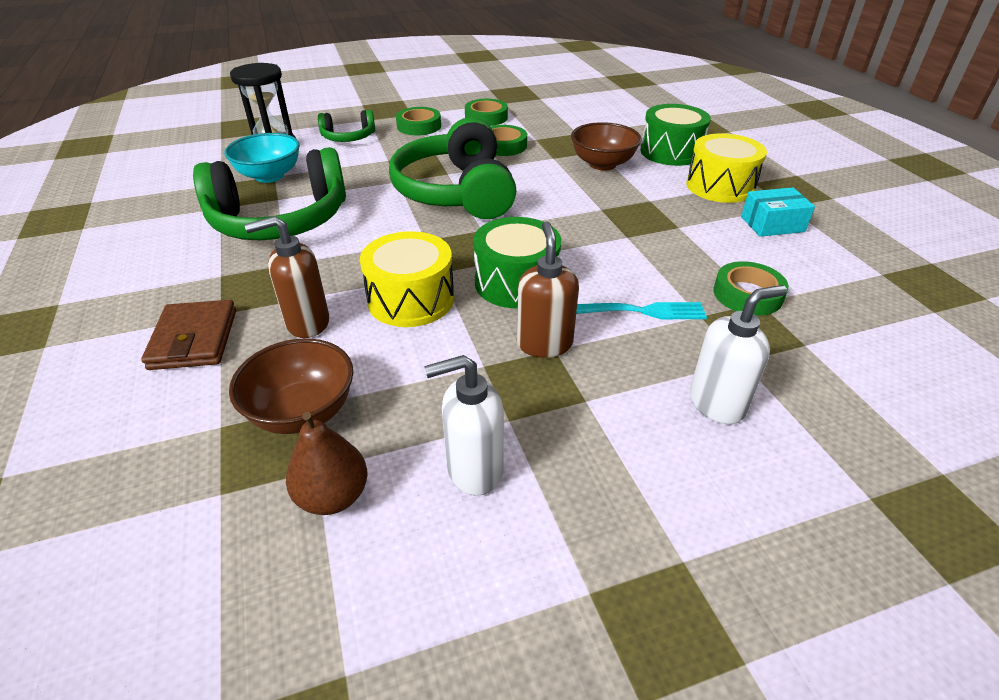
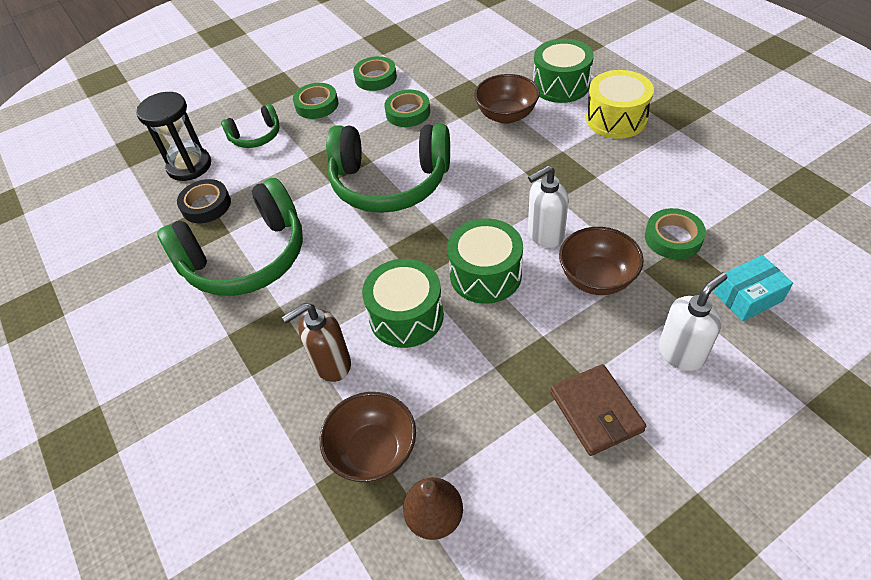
camera: 10 degrees left, 10 degrees up
brown wallet [141,300,236,370] -> brown wallet moved to [550,364,646,456]
turquoise bowl [224,133,300,183] -> black tape [177,179,231,223]
yellow drum [360,231,454,327] -> green drum [362,259,444,348]
green headphones [389,117,516,219] -> green headphones turned 60 degrees counterclockwise [326,124,450,213]
white soap dispenser [424,355,504,496] -> white soap dispenser moved to [528,165,569,248]
brown soap dispenser [517,221,579,358] -> none
turquoise fork [576,302,707,319] -> brown bowl [559,227,644,295]
turquoise box [741,187,815,237] -> turquoise box moved to [714,255,793,322]

